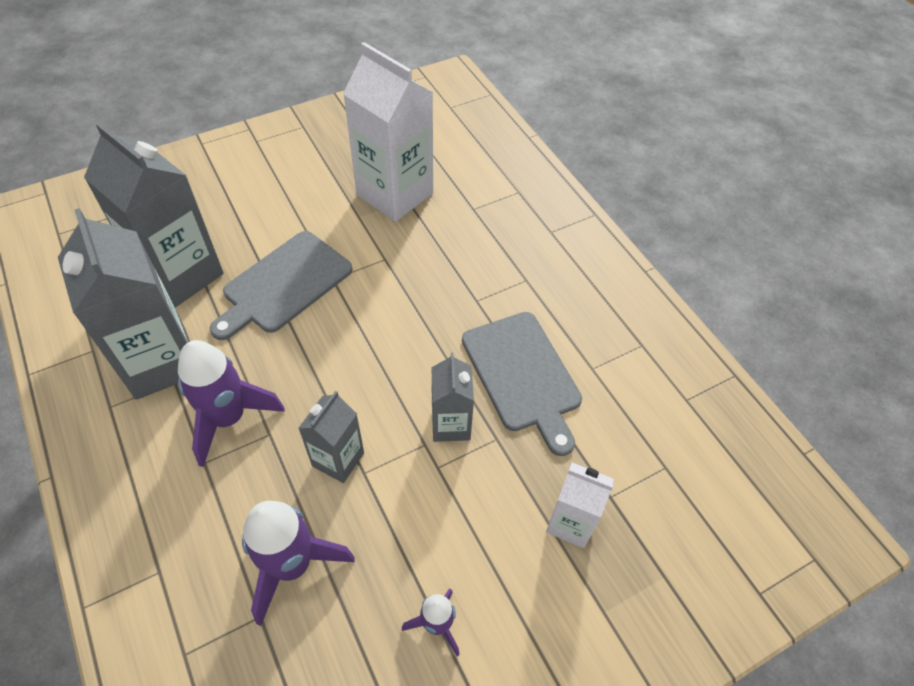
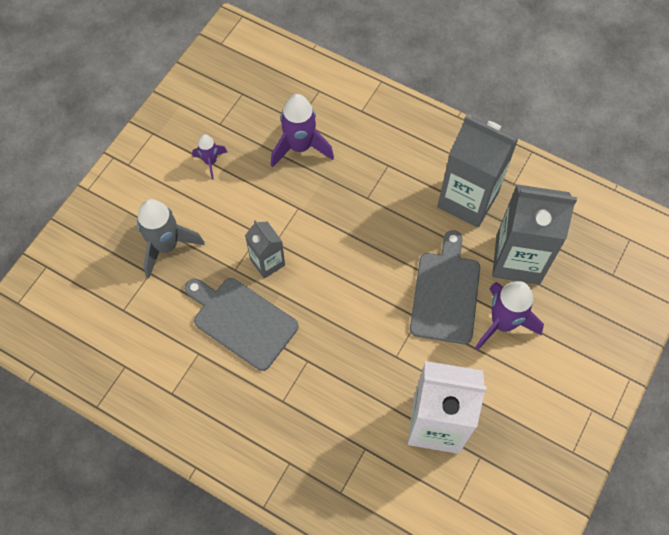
camera: 150 degrees right, 10 degrees up
purple rocket [178,340,285,467] -> purple rocket moved to [475,281,544,350]
grey carton [299,391,364,483] -> none
white carton [546,462,614,548] -> grey rocket [137,199,205,278]

